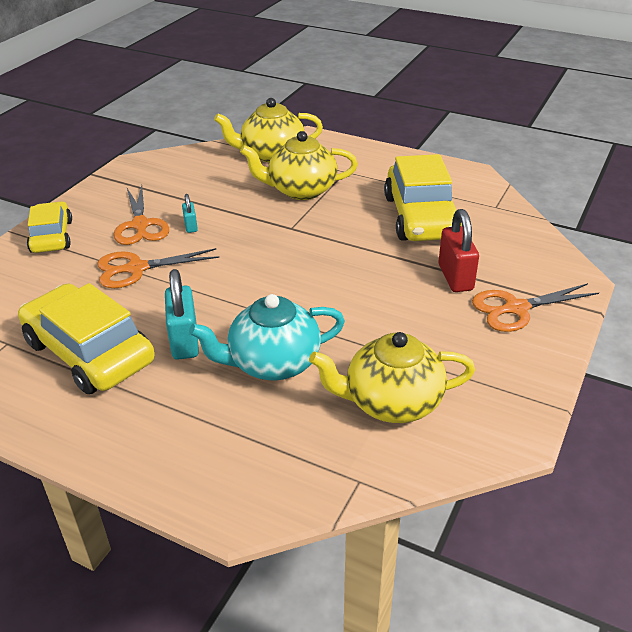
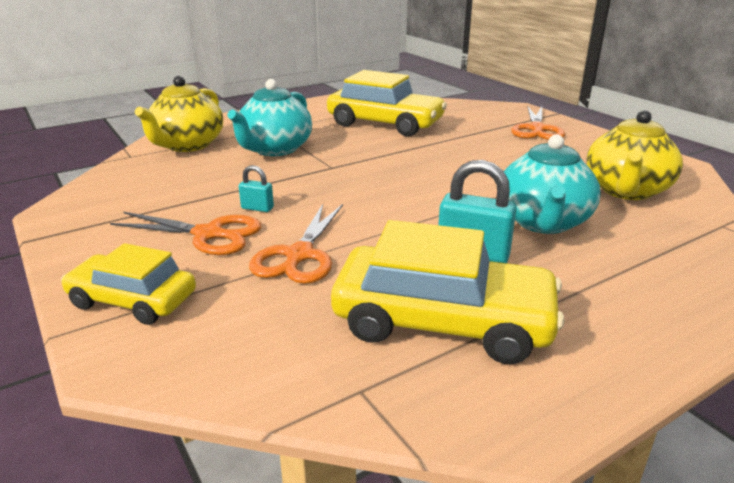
camera: 60 degrees left, 10 degrees down
yellow car [18,283,155,394] -> yellow car turned 150 degrees counterclockwise [331,220,564,364]
yellow teapot [240,131,358,200] -> turquoise teapot [228,79,312,156]
red padlock [439,209,479,292] -> none

